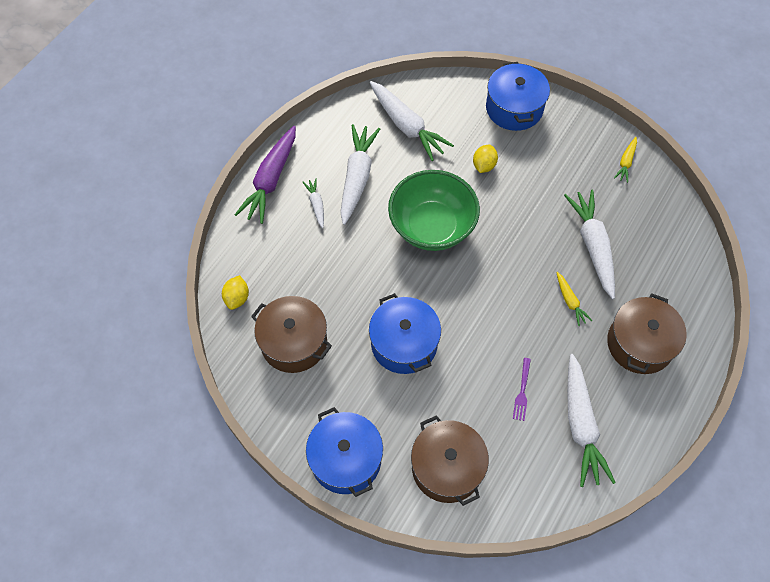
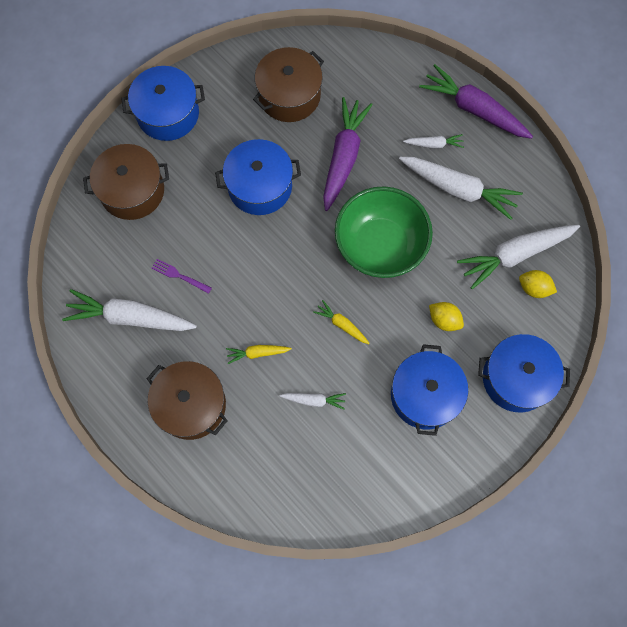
camera: 105 degrees right, 10 degrees up
yellow lemon [222,275,249,310] -> yellow lemon moved to [519,270,557,298]
white carrot [564,190,615,299] -> white carrot [279,393,346,410], size x0.49
yellow carrot [614,137,637,183] -> yellow carrot moved to [313,300,370,344]
none -> purple carrot [323,97,373,211]
none -> blue pot [391,344,468,436]

